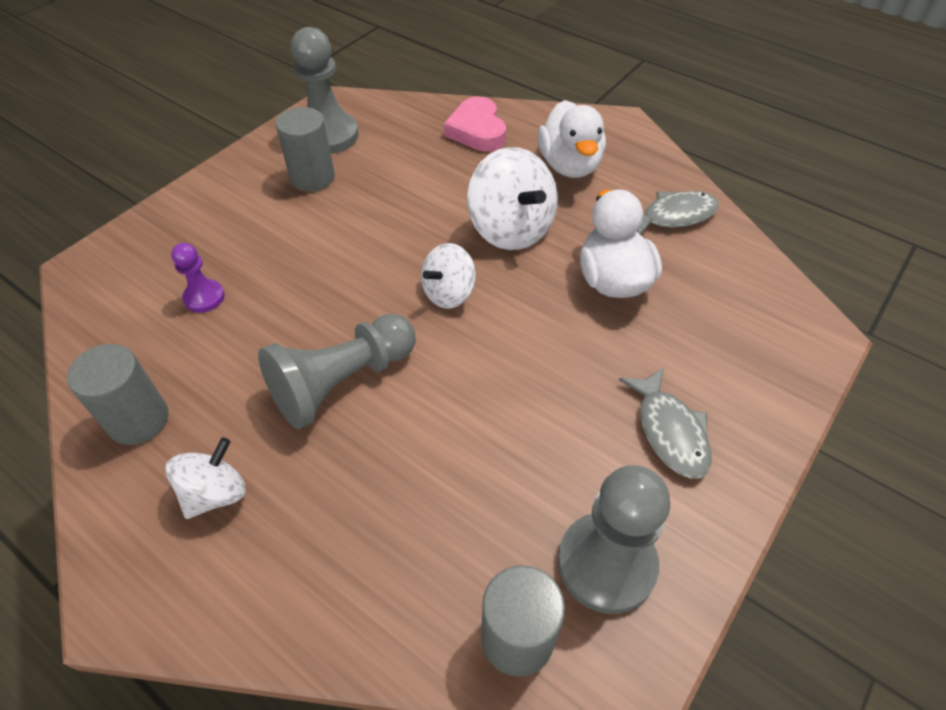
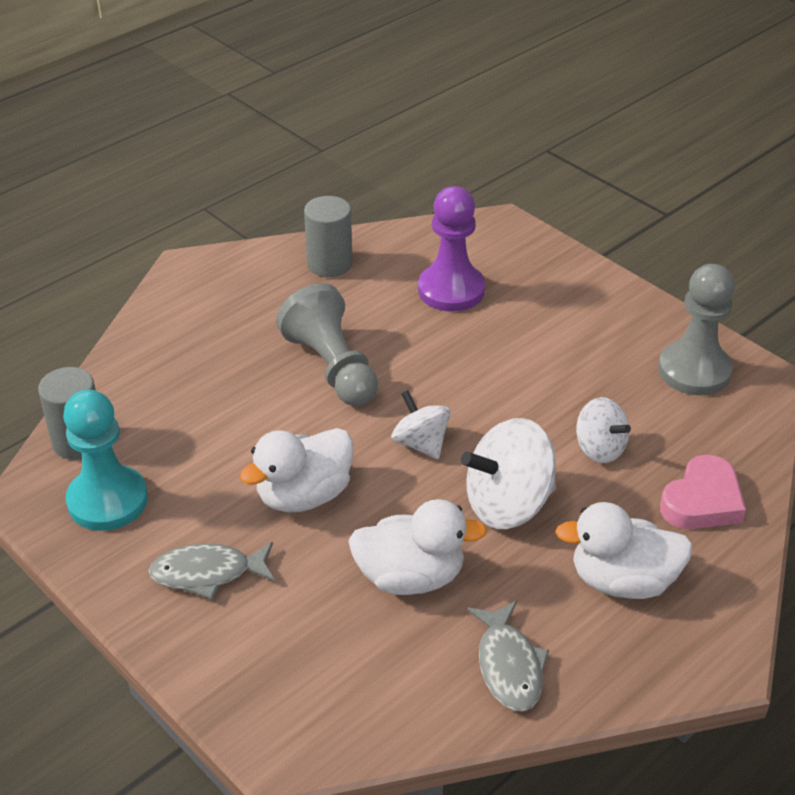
camera: 100 degrees right, 10 degrees down
white spinning top [165,437,246,519] -> white spinning top moved to [576,397,631,463]
purple pawn [171,243,225,313] -> purple pawn [418,186,485,312], size x1.89
grey cylinder [275,107,335,192] -> none
pink heart [444,96,506,152] -> pink heart turned 135 degrees clockwise [660,455,746,529]
grey pawn [558,465,670,614] -> turquoise pawn [63,390,148,531]
none -> white duck [240,428,353,513]

